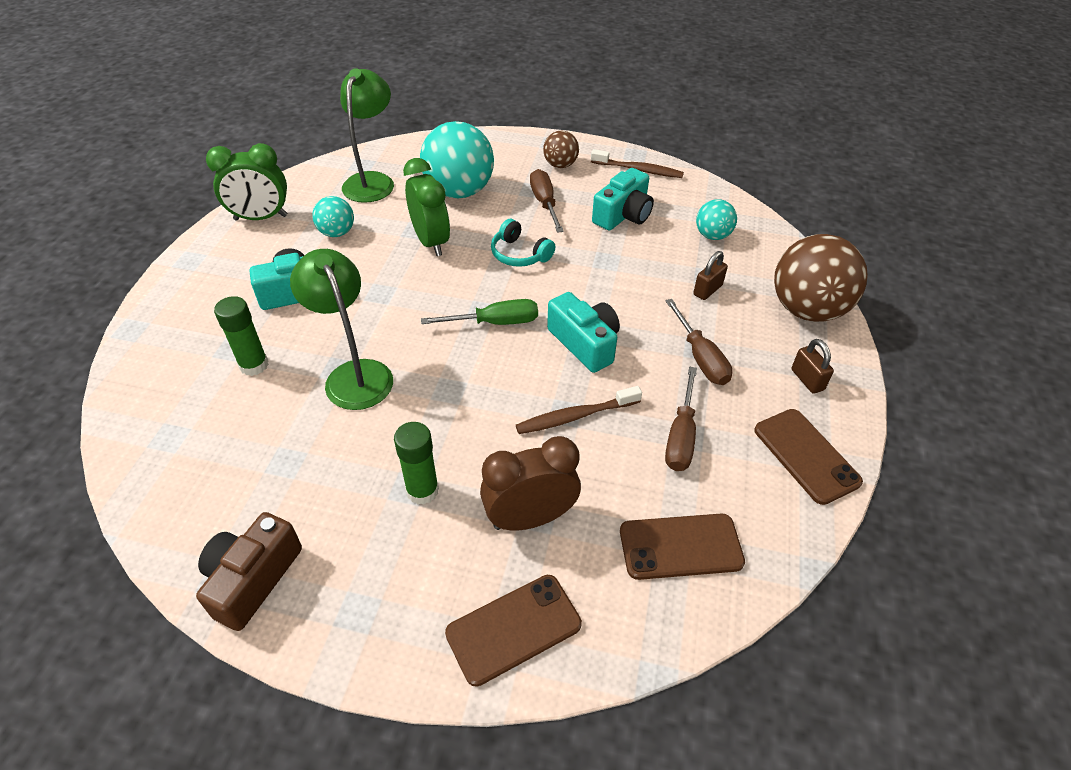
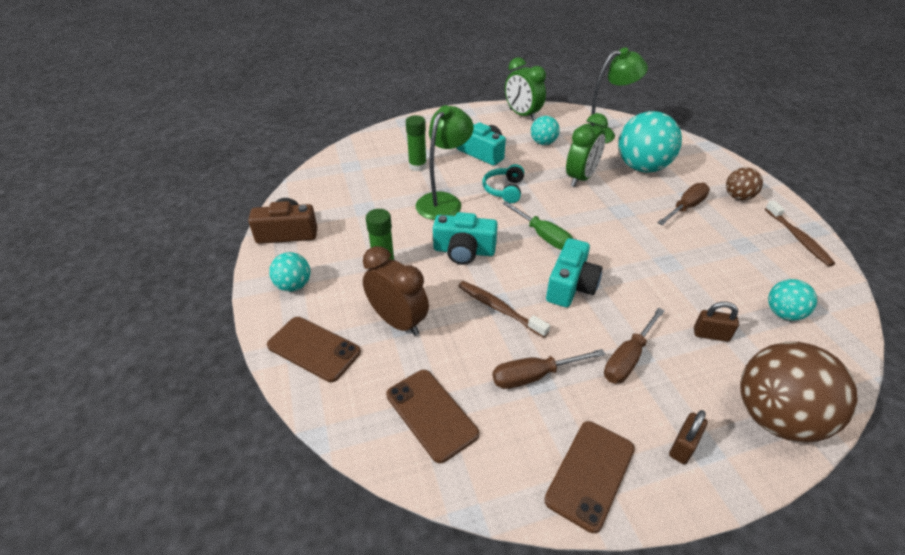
camera: 60 degrees right, 5 degrees down
turquoise headphones [491,219,555,267] -> turquoise headphones moved to [482,164,524,203]
turquoise camera [592,168,654,231] -> turquoise camera moved to [433,212,498,265]
none -> turquoise ball [269,252,310,292]

